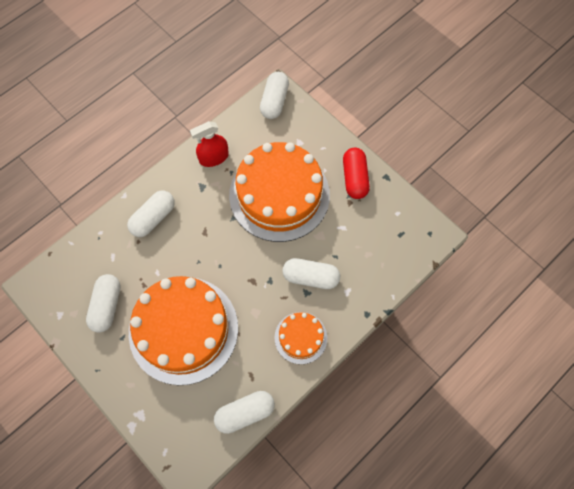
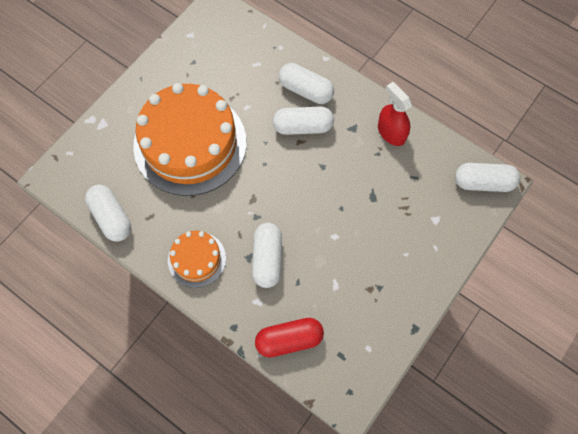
camera: 80 degrees right, 0 degrees up
white capsule [86,274,121,333] -> white capsule moved to [273,107,334,135]
orange cake [229,142,330,242] -> none
red capsule [343,148,370,199] -> red capsule moved to [255,318,324,357]

